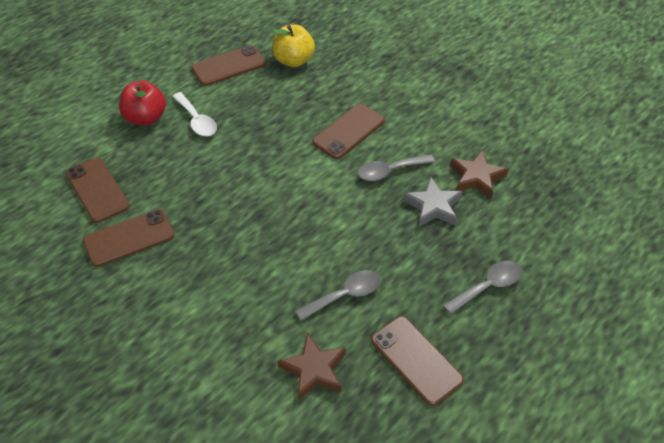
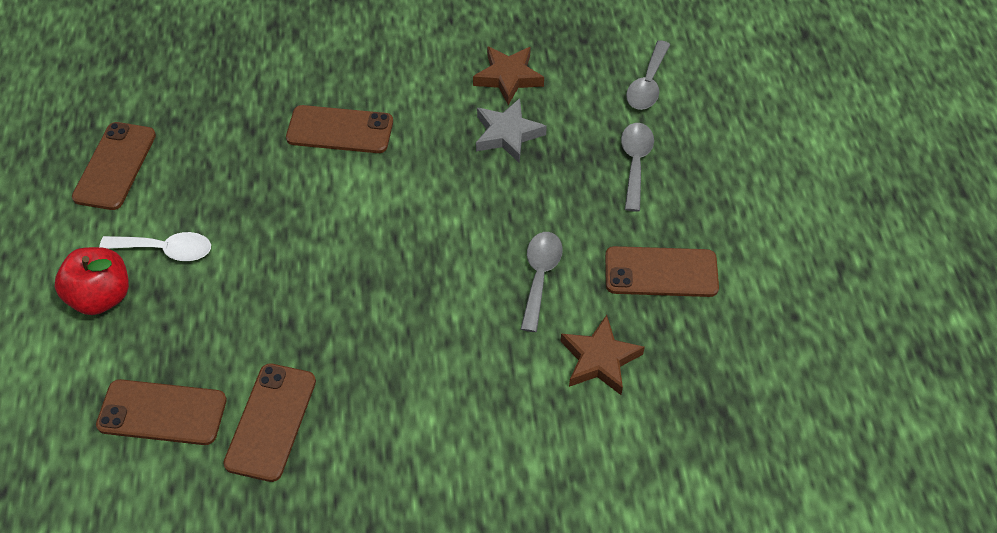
camera: 50 degrees left, 5 degrees up
yellow apple [272,25,315,67] -> none
brown phone [312,104,385,159] -> brown phone turned 75 degrees counterclockwise [286,105,393,153]
grey spoon [357,154,435,181] -> grey spoon moved to [626,40,670,110]

